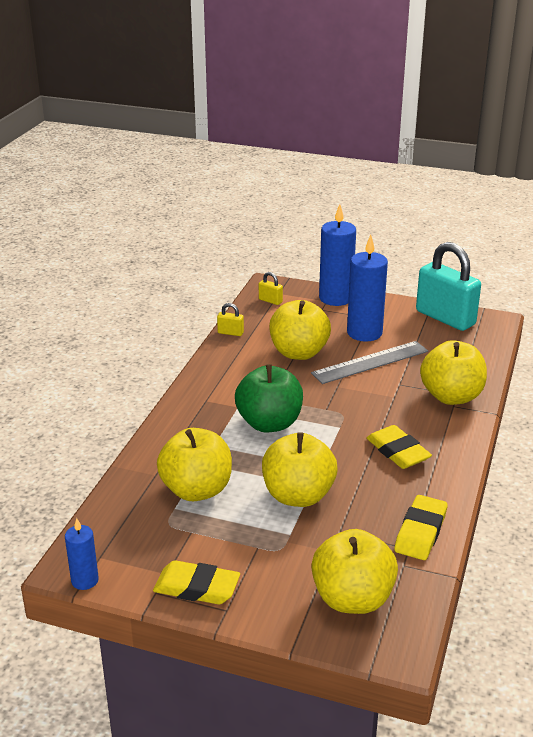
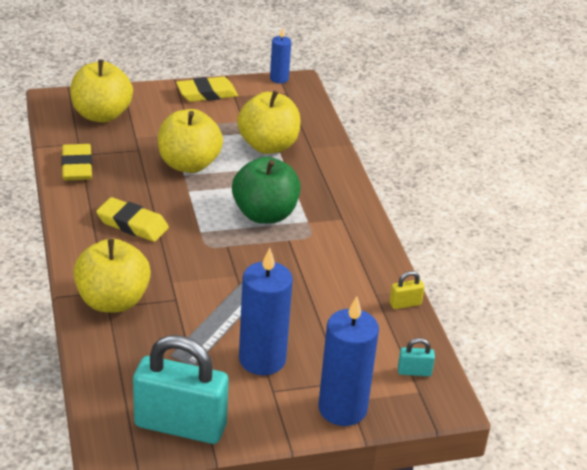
camera: 145 degrees right, 5 degrees up
yellow padlock [259,272,283,305] -> turquoise padlock [398,338,435,376]
yellow apple [269,300,331,360] -> none

